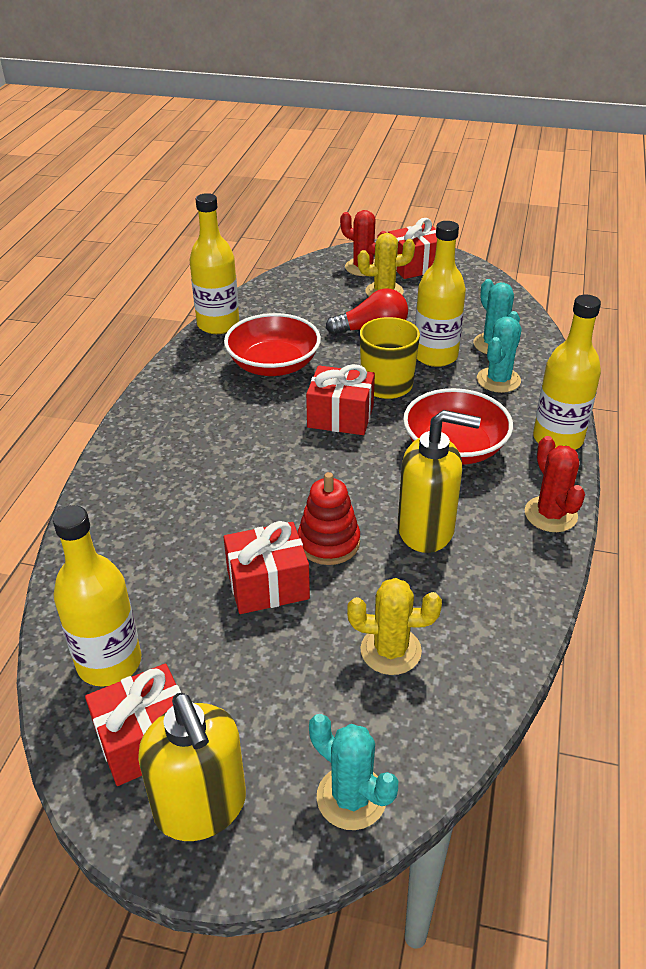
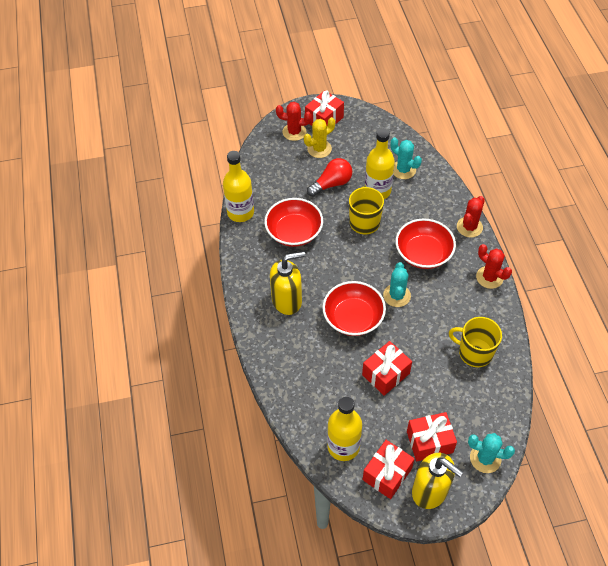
camera: 25 degrees left, 15 degrees up
red stacking toy [298,472,360,565] -> none
red gift [306,364,375,435] -> red gift moved to [407,412,457,461]
yellow cactus [347,578,442,675] -> none
yellow soap dispenser [398,410,481,553] -> yellow soap dispenser moved to [270,251,305,315]
turquoise cactus [477,317,522,393] -> turquoise cactus moved to [383,262,411,307]
yellow bottle [533,295,601,450] -> red cactus [457,196,485,238]
none -> red bowl [322,281,386,336]
none -> yellow mug [449,317,502,367]

